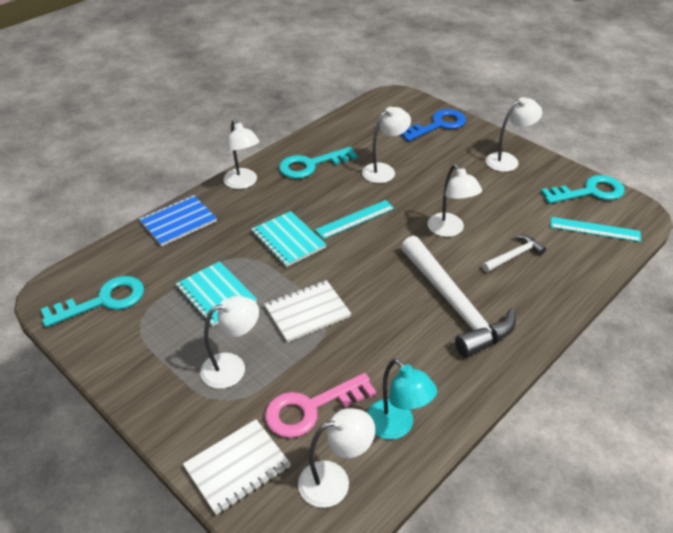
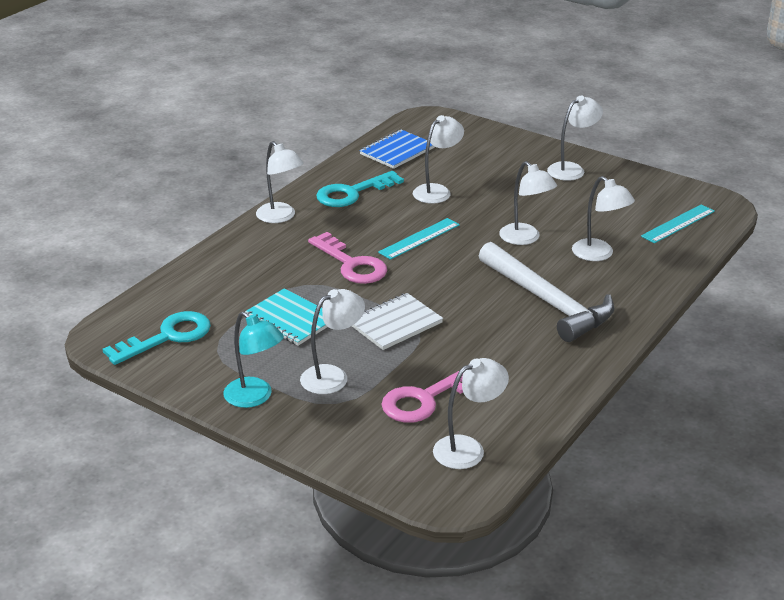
camera: 10 degrees left, 10 degrees down
blue notebook [139,195,217,246] -> blue notebook moved to [359,129,435,169]
white notebook [183,419,291,515] -> none
turquoise notebook [251,211,326,267] -> pink key [308,232,387,284]
turquoise lamp [367,358,437,439] -> turquoise lamp moved to [223,311,284,408]
blue key [401,109,466,141] -> none
white hammer [482,235,546,272] -> white lamp [572,176,635,261]
turquoise key [541,175,625,204] -> none
turquoise ruler [551,217,641,242] -> turquoise ruler turned 45 degrees counterclockwise [641,204,715,243]

